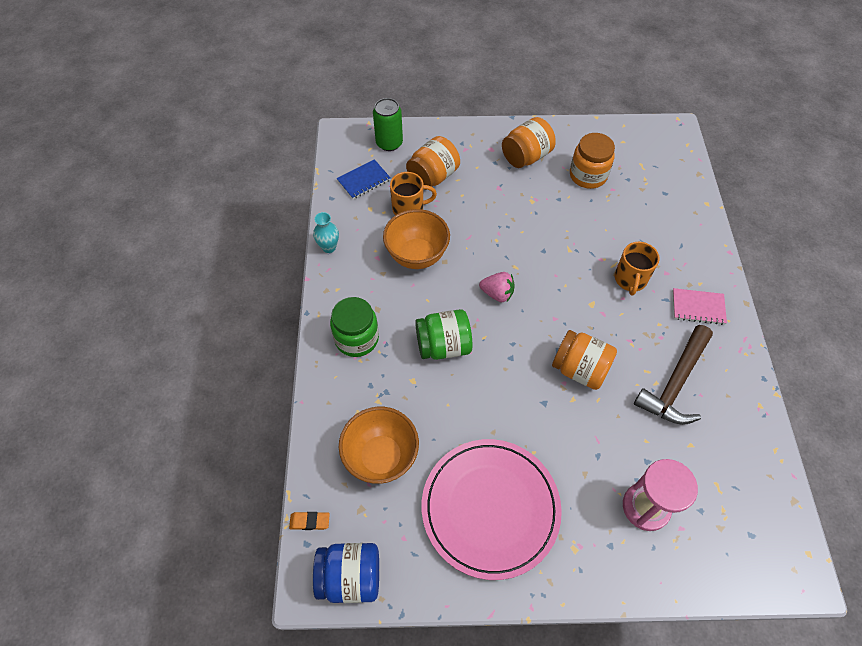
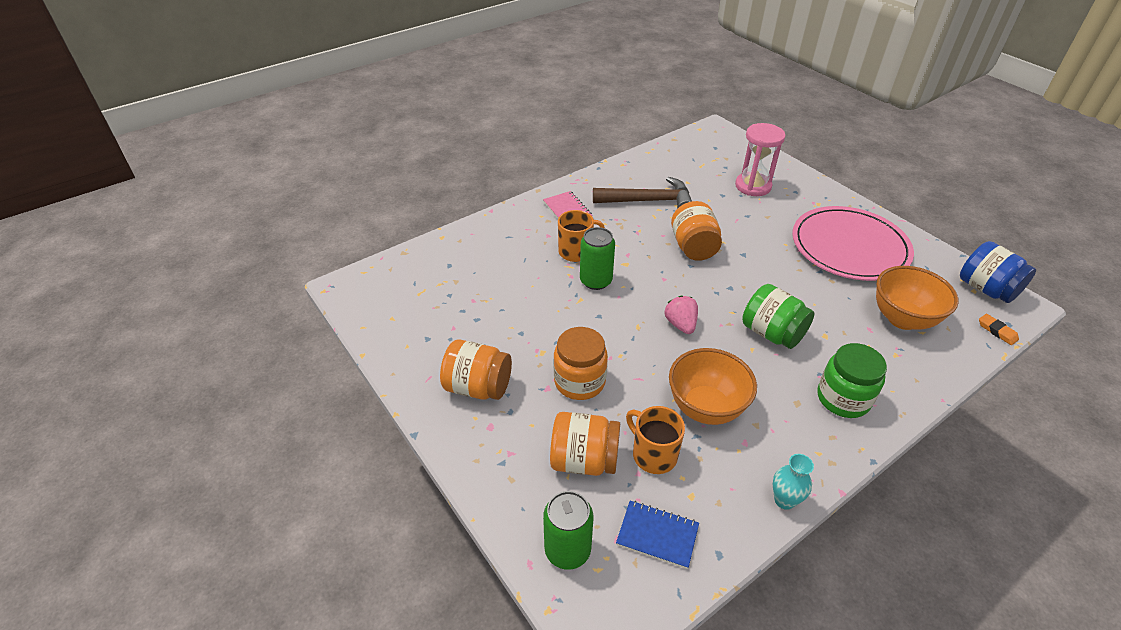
camera: 125 degrees left, 15 degrees down
orange jar [570,133,615,189] -> orange jar moved to [554,327,608,400]
none -> green can [580,227,615,290]

